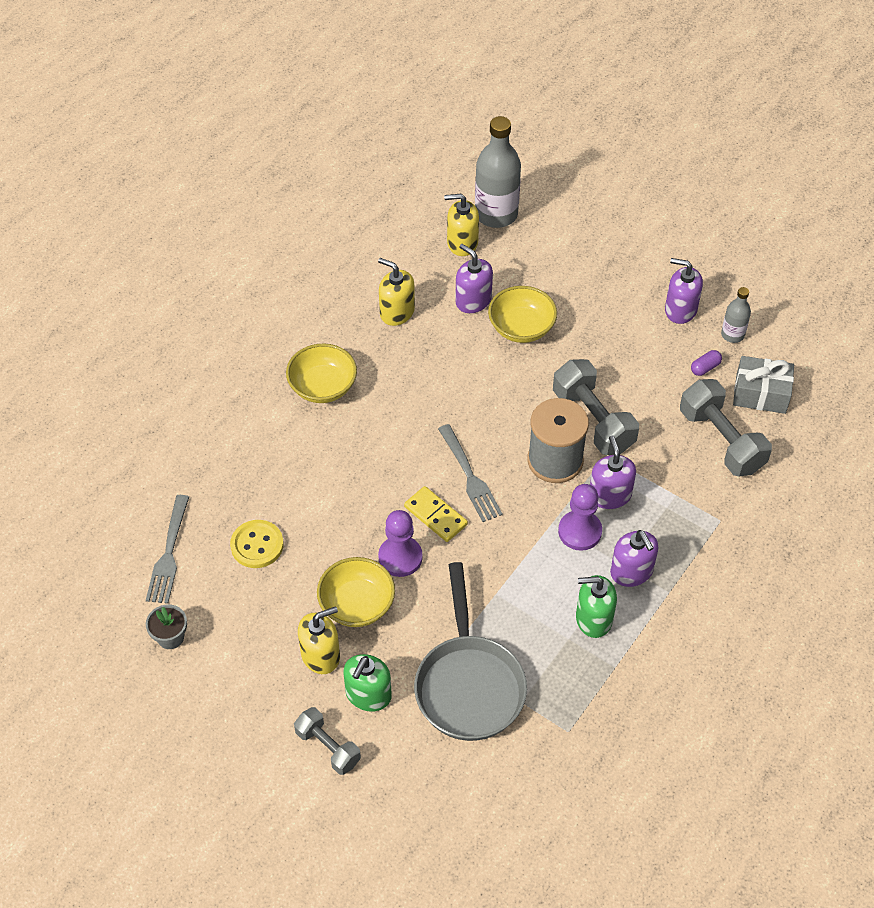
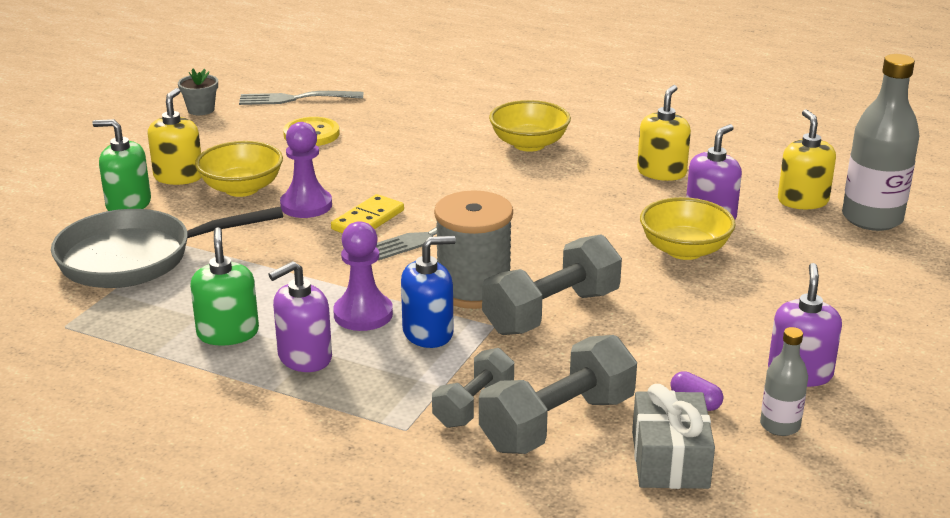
camera: 80 degrees right, 25 degrees down
grey dumbbell [294,707,361,775] -> grey dumbbell moved to [432,348,514,428]
yellow soap dispenser [298,606,340,674] -> yellow soap dispenser turned 135 degrees counterclockwise [148,88,202,185]
purple soap dispenser [590,436,636,509] -> blue soap dispenser [401,236,456,348]

